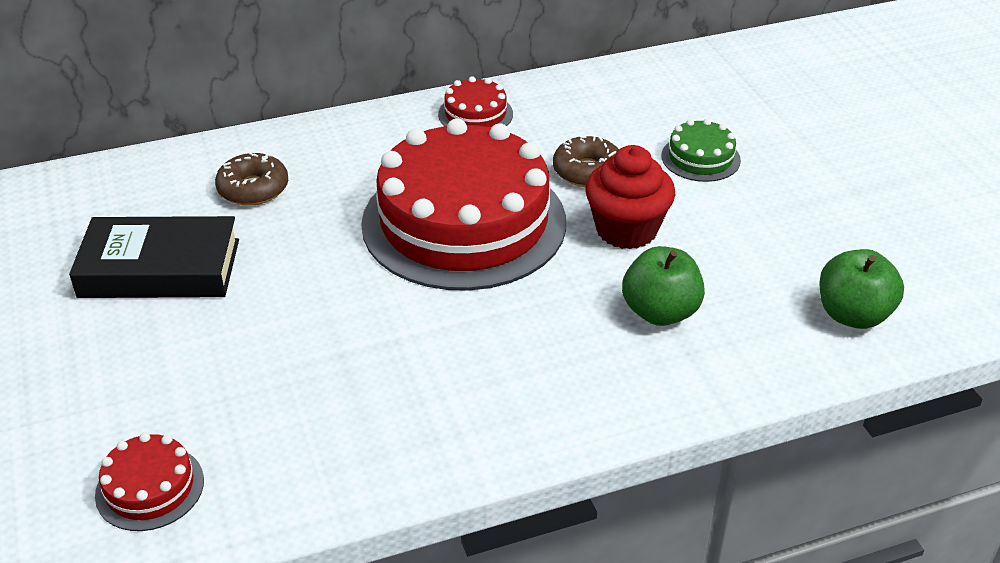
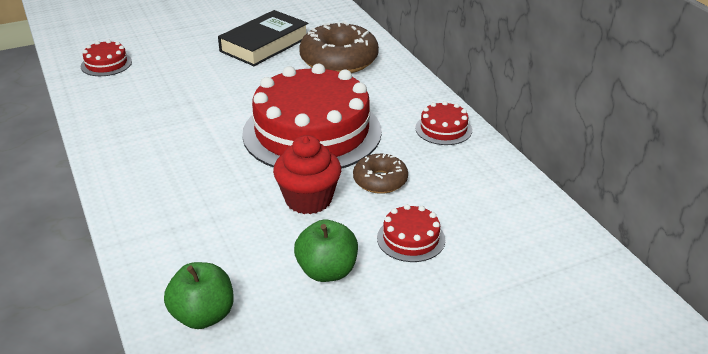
camera: 85 degrees right, 5 degrees down
black book [69,216,239,298] -> black book turned 45 degrees clockwise [218,10,308,66]
brown donut [215,152,288,206] -> brown donut [299,21,379,73], size x1.80
green apple [622,246,705,326] -> green apple moved to [294,220,358,282]
green cake [661,119,741,182] -> red cake [377,204,445,262]

